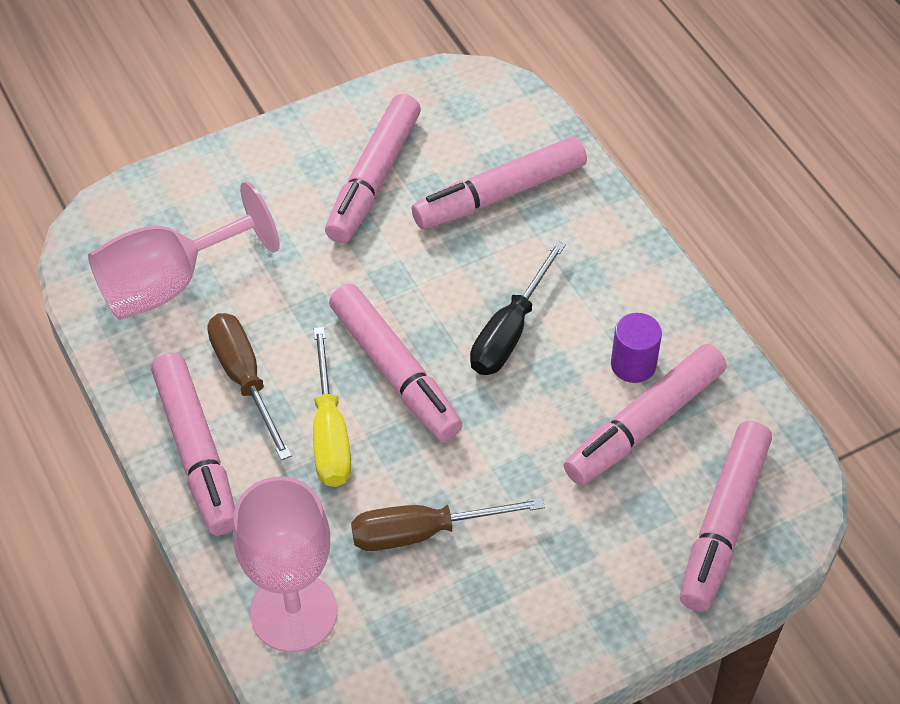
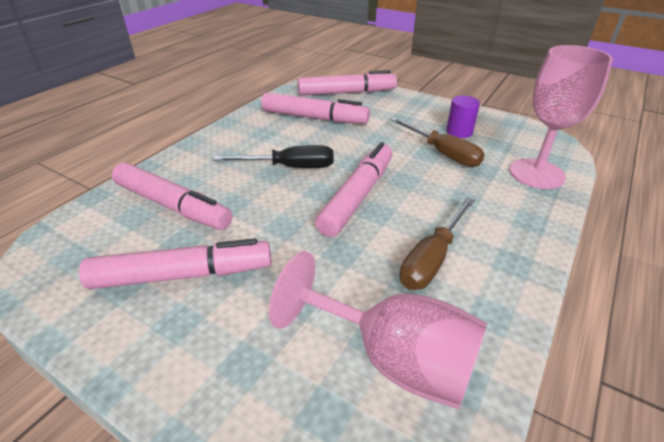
camera: 120 degrees left, 15 degrees down
pink marker [151,353,235,535] -> none
yellow screwdriver [313,327,351,487] -> none
purple cylinder [611,313,662,383] -> purple cylinder moved to [446,96,480,138]

